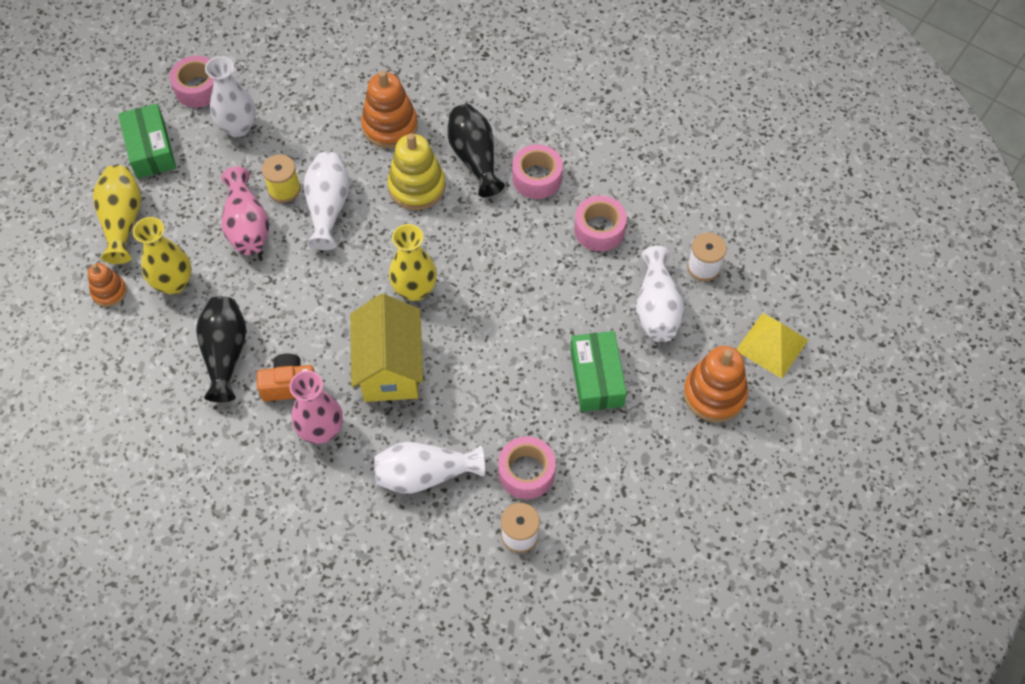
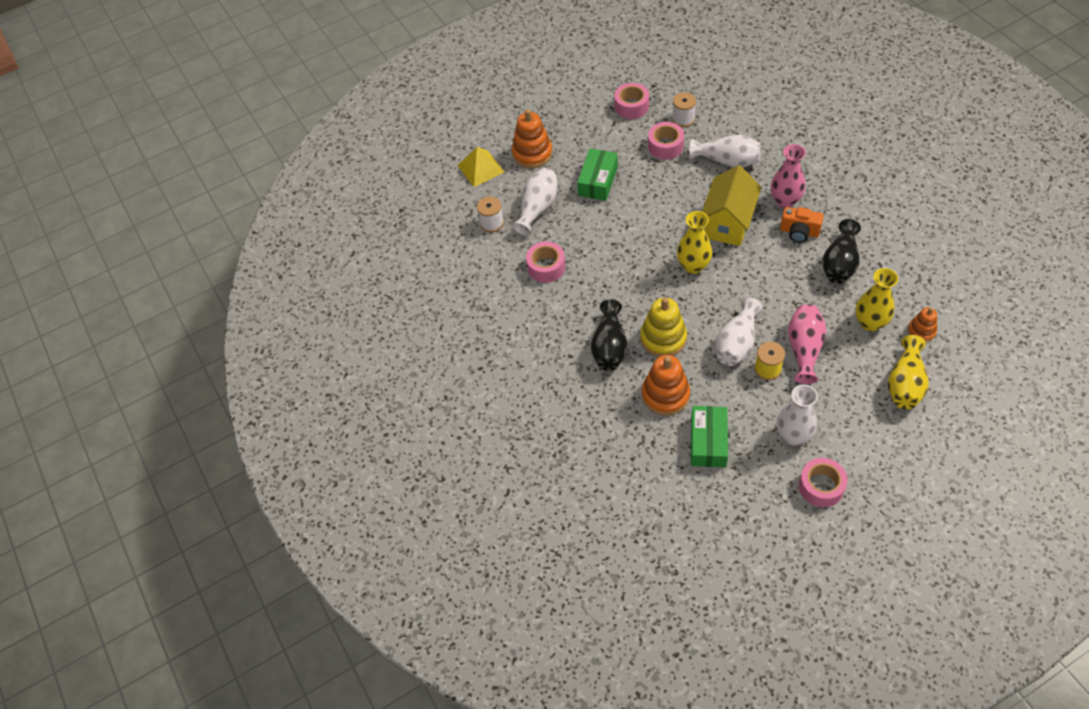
camera: 150 degrees left, 5 degrees down
green box [118,104,176,179] -> green box moved to [691,406,728,468]
pink tape [512,144,563,199] -> pink tape moved to [614,83,649,119]

